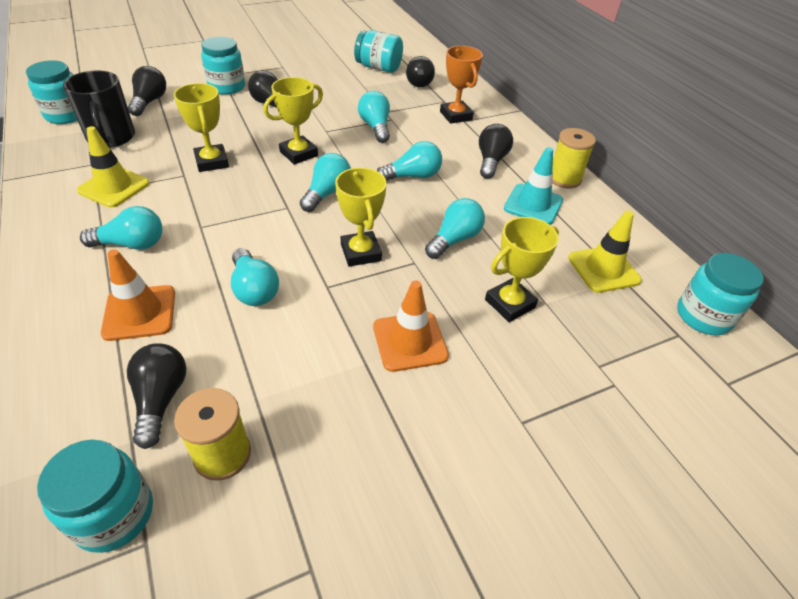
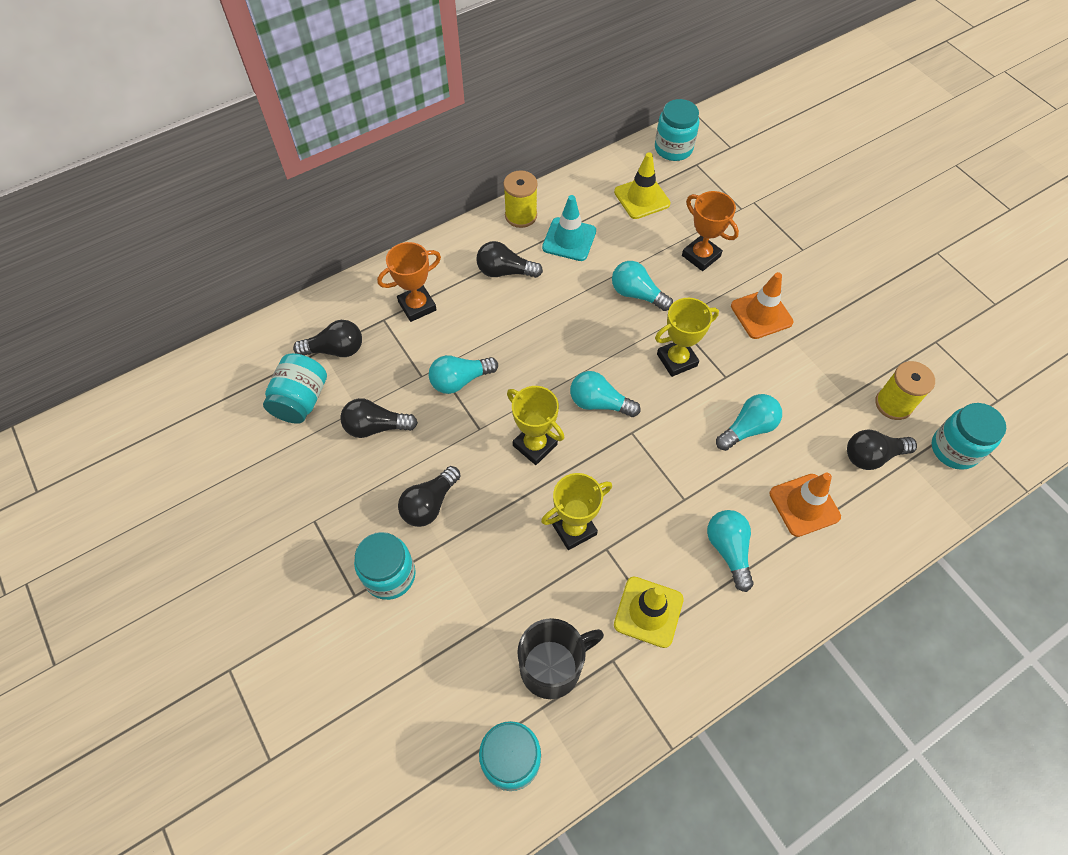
camera: 95 degrees left, 15 degrees up
black light bulb [128,66,166,116] -> black light bulb moved to [340,398,418,438]
turquoise light bulb [377,141,442,181] -> none
yellow trophy [485,217,559,322] -> orange trophy [682,191,739,271]

